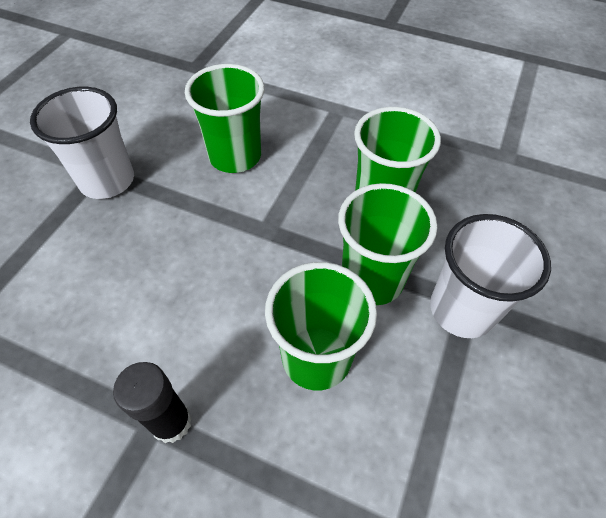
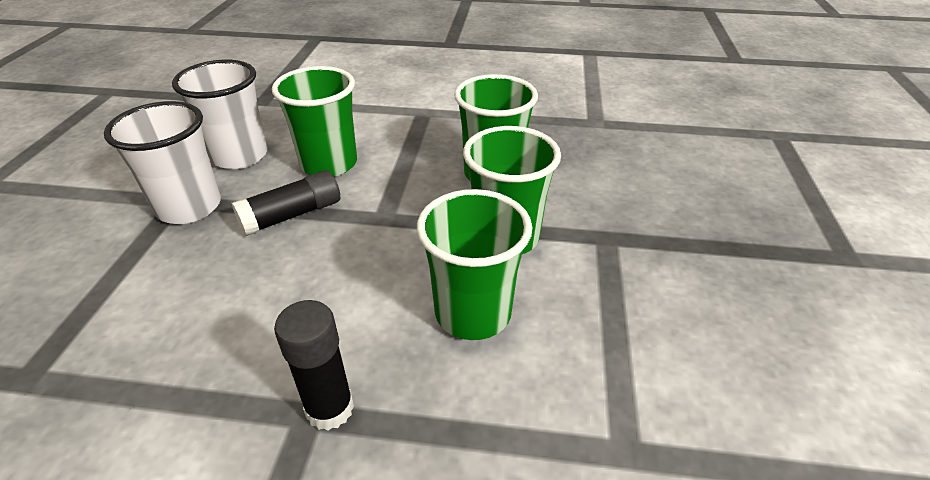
camera: 15 degrees left, 15 degrees down
white cup [430,214,551,338] -> white cup moved to [172,60,267,169]
none -> black glue stick [232,170,340,236]

